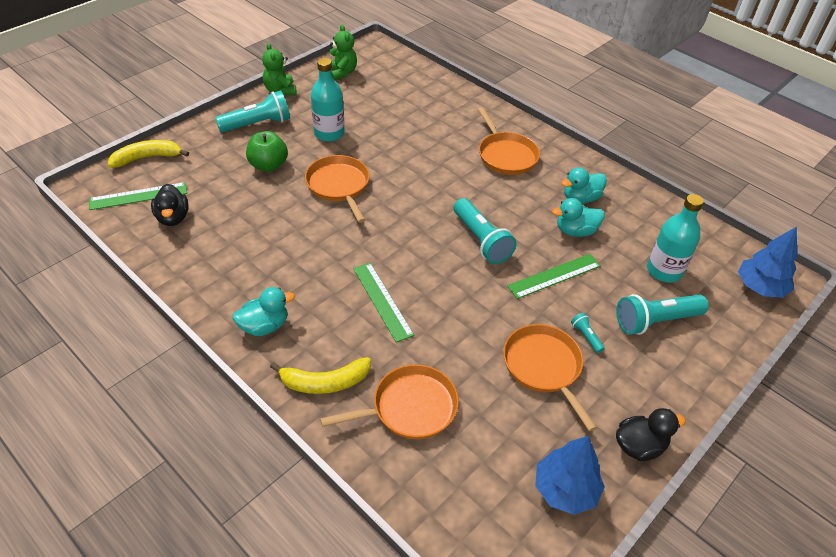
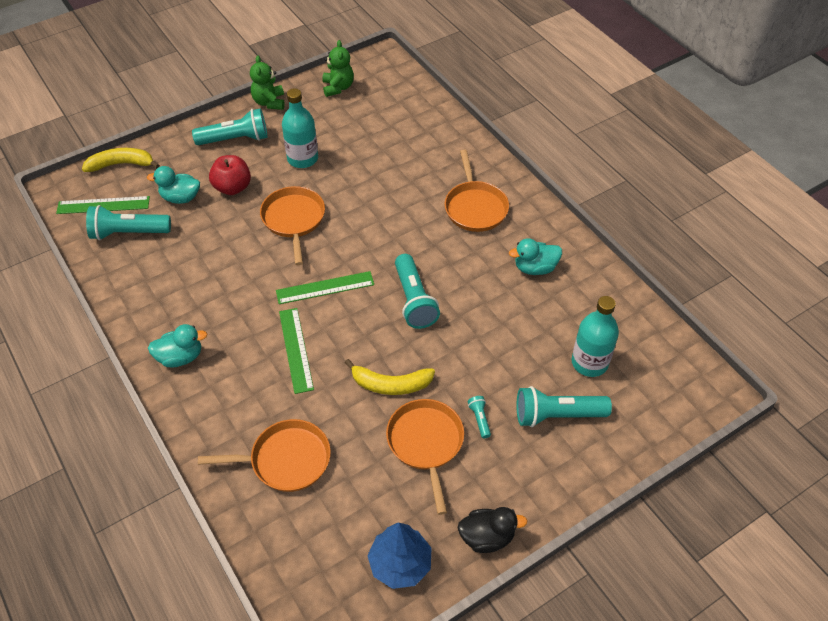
camera: 15 degrees right, 5 degrees up
black duck [151,184,189,226] -> turquoise flashlight [86,205,171,240]
green apple [246,131,288,172] -> red apple [209,155,251,195]
yellow banana [270,357,371,394] -> yellow banana moved to [345,359,435,395]
green ruler [507,254,601,299] -> green ruler moved to [276,271,374,304]
turquoise duck [552,198,605,237] -> turquoise duck moved to [147,166,200,204]
blue tree [738,226,797,298] -> none

